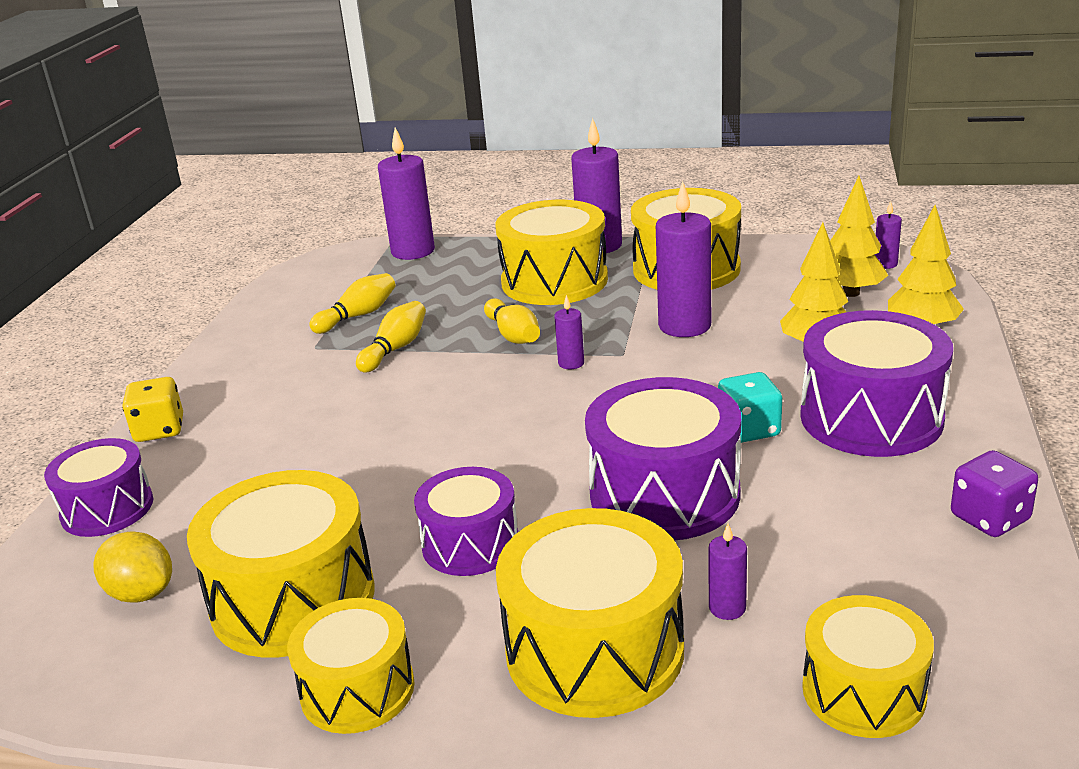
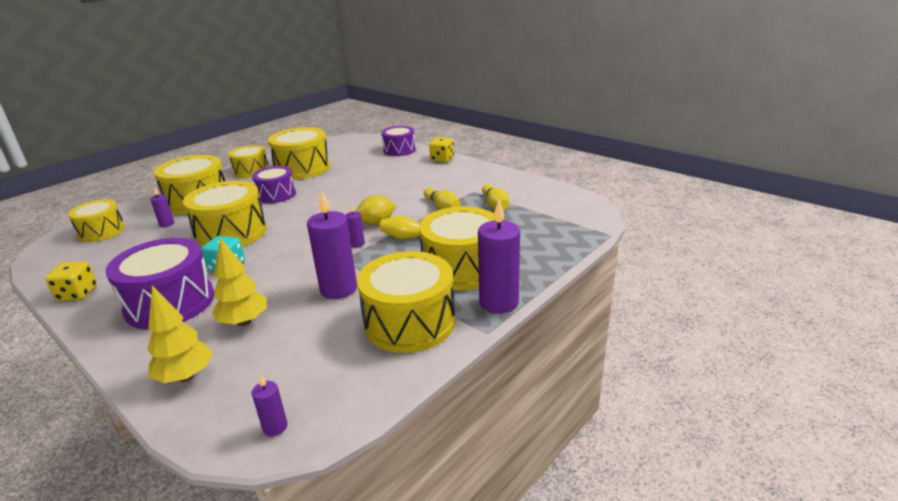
camera: 120 degrees right, 0 degrees up
yellow lemon [94,531,172,603] -> yellow lemon moved to [356,195,396,225]
purple candle [378,127,435,260] -> none
purple drum [585,377,741,541] -> yellow drum [183,181,267,248]
yellow tree [830,176,889,297] -> none
purple dice [951,450,1038,537] -> yellow dice [45,261,97,301]

